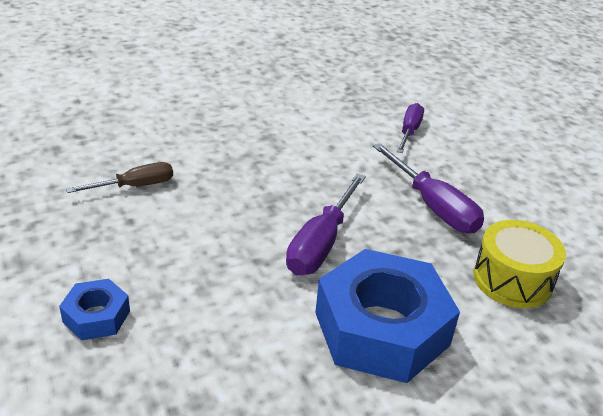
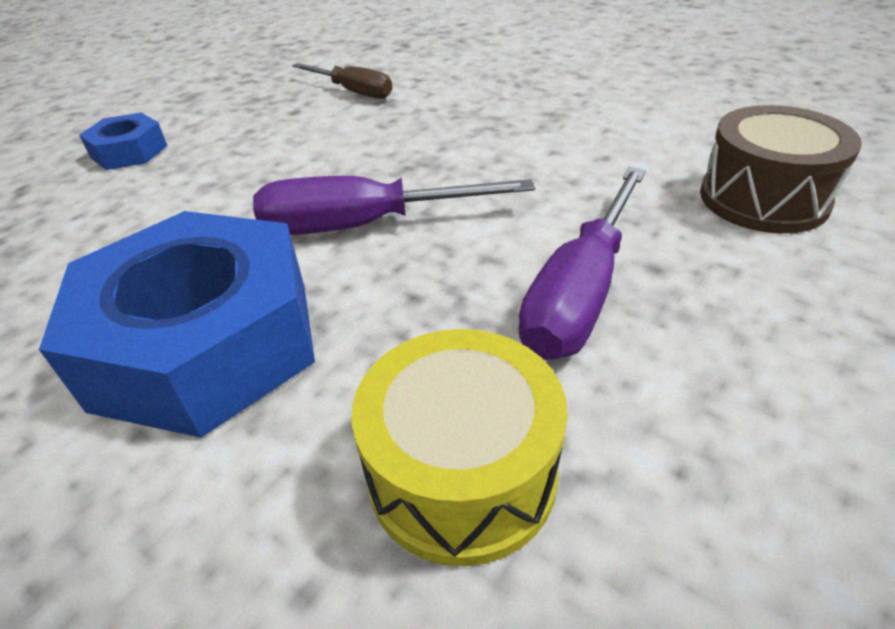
camera: 65 degrees right, 5 degrees up
purple screwdriver [397,103,424,153] -> brown drum [700,105,862,234]

